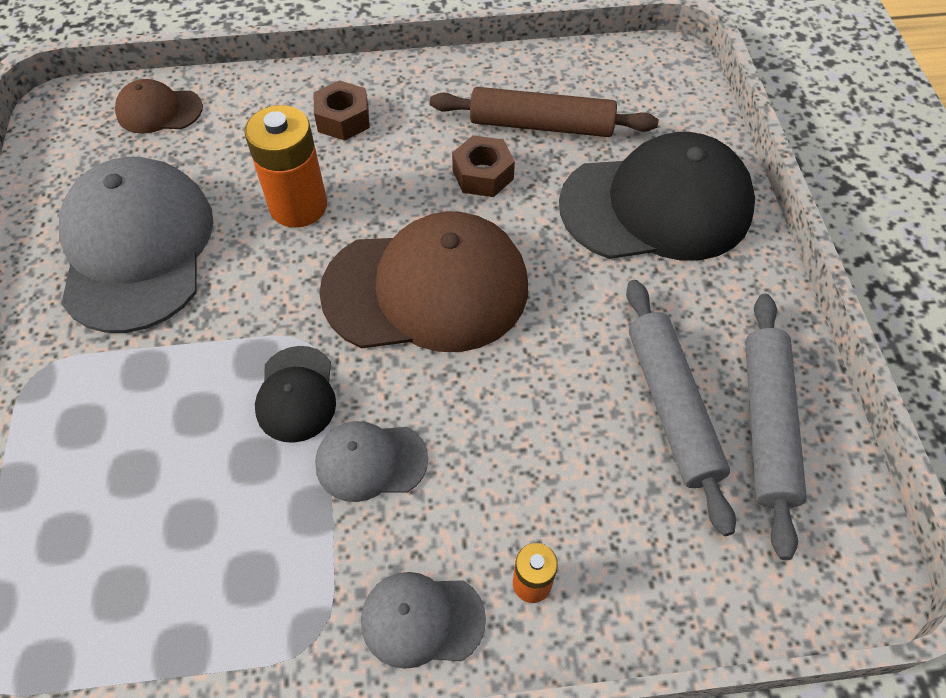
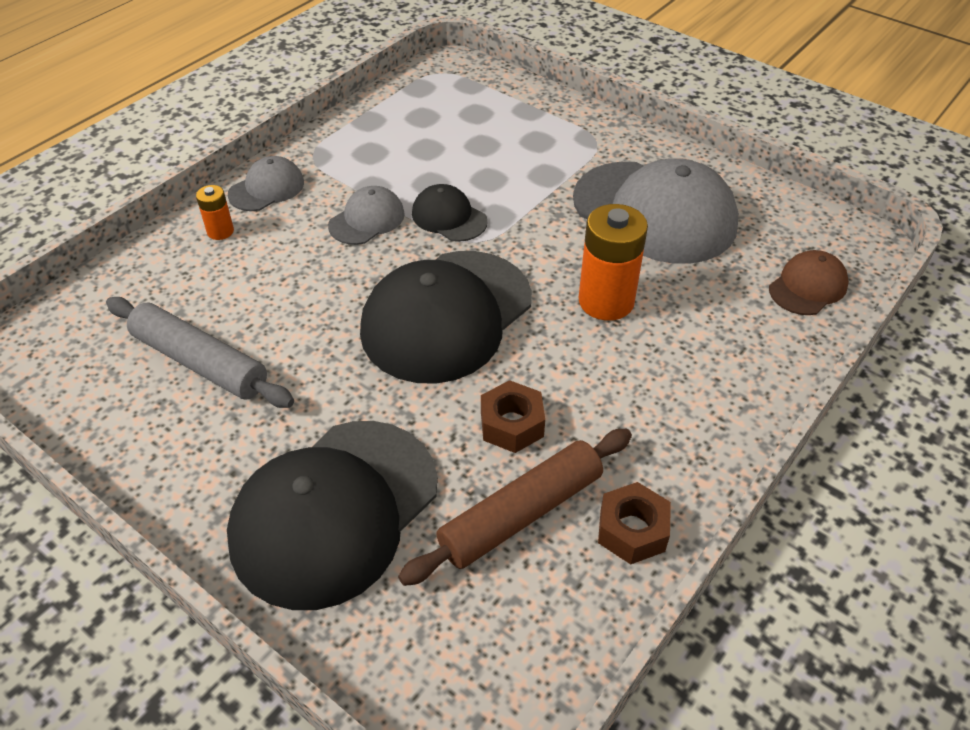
camera: 135 degrees right, 10 degrees down
brown nut [314,80,370,141] -> brown nut moved to [598,482,671,564]
brown cap [319,211,528,352] -> black cap [360,251,532,384]
grey rolling pin [745,294,807,560] -> none

